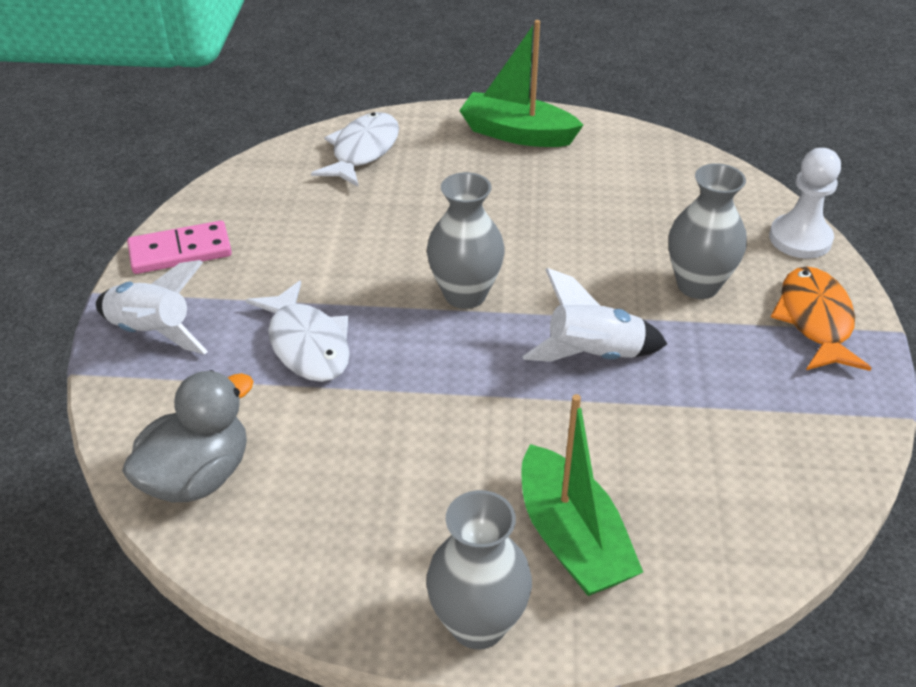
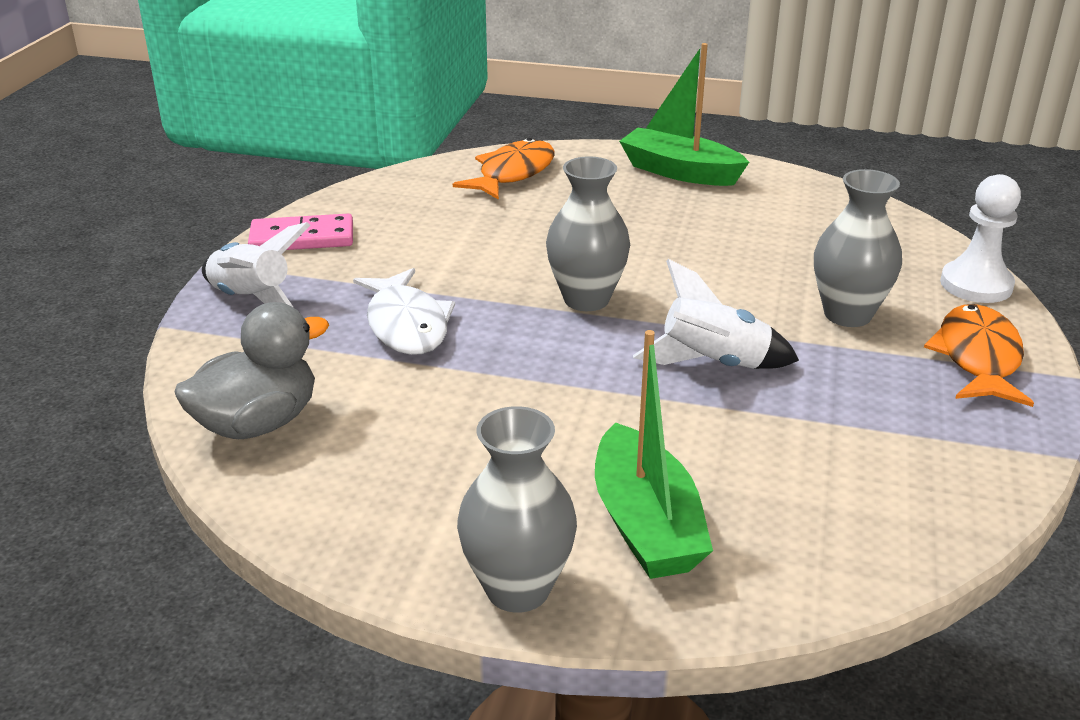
camera: 10 degrees right, 10 degrees down
white fish [311,112,399,187] -> orange fish [453,138,554,200]

